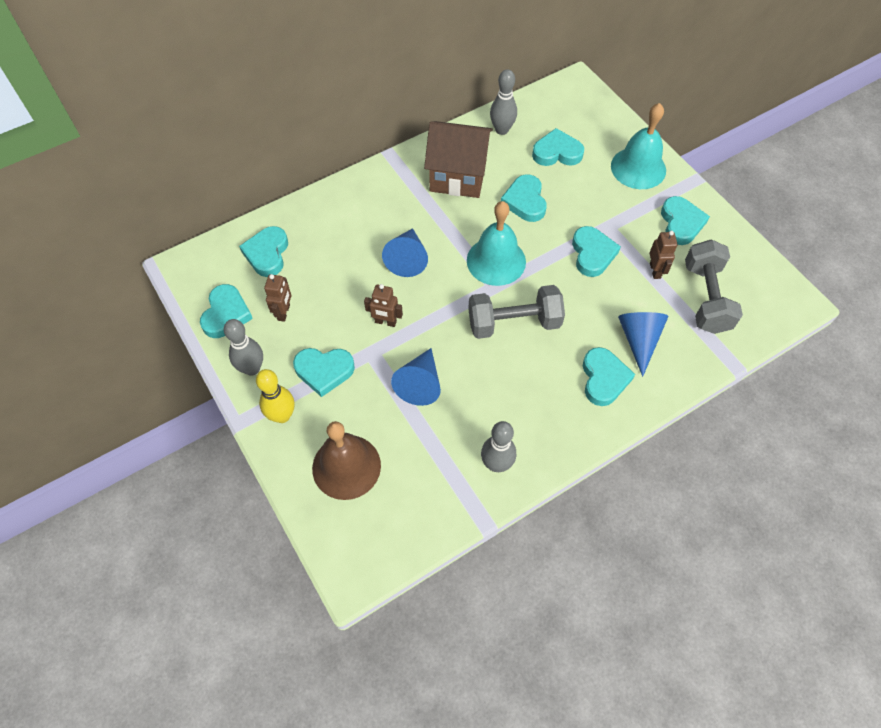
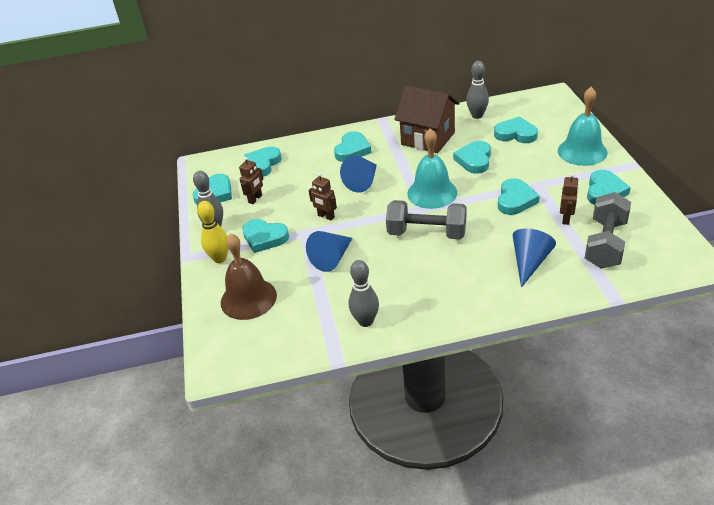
camera: 25 degrees right, 20 degrees down
turquoise heart [583,347,635,406] -> turquoise heart moved to [334,131,372,162]

